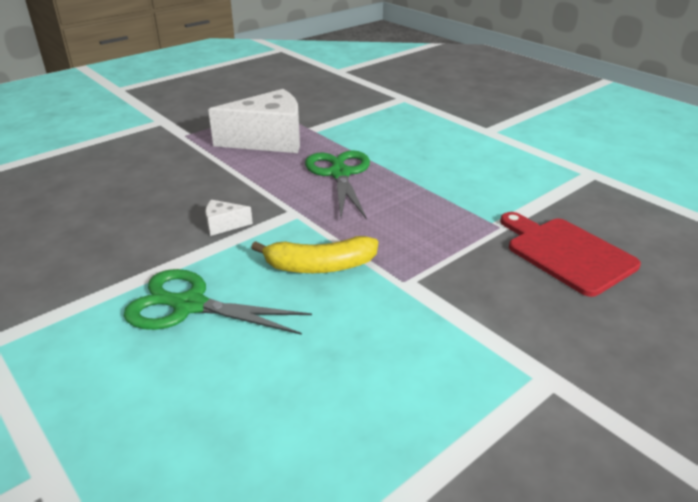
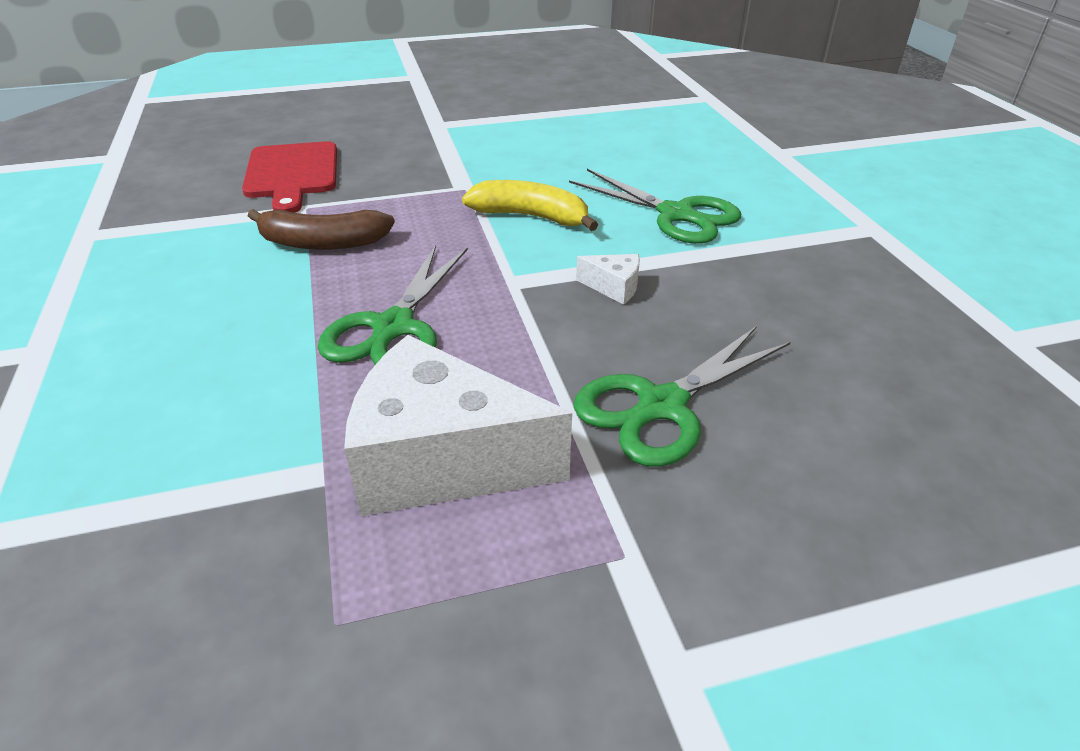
camera: 155 degrees left, 5 degrees up
none -> brown banana [248,209,395,250]
none -> green scissors [573,326,791,467]

